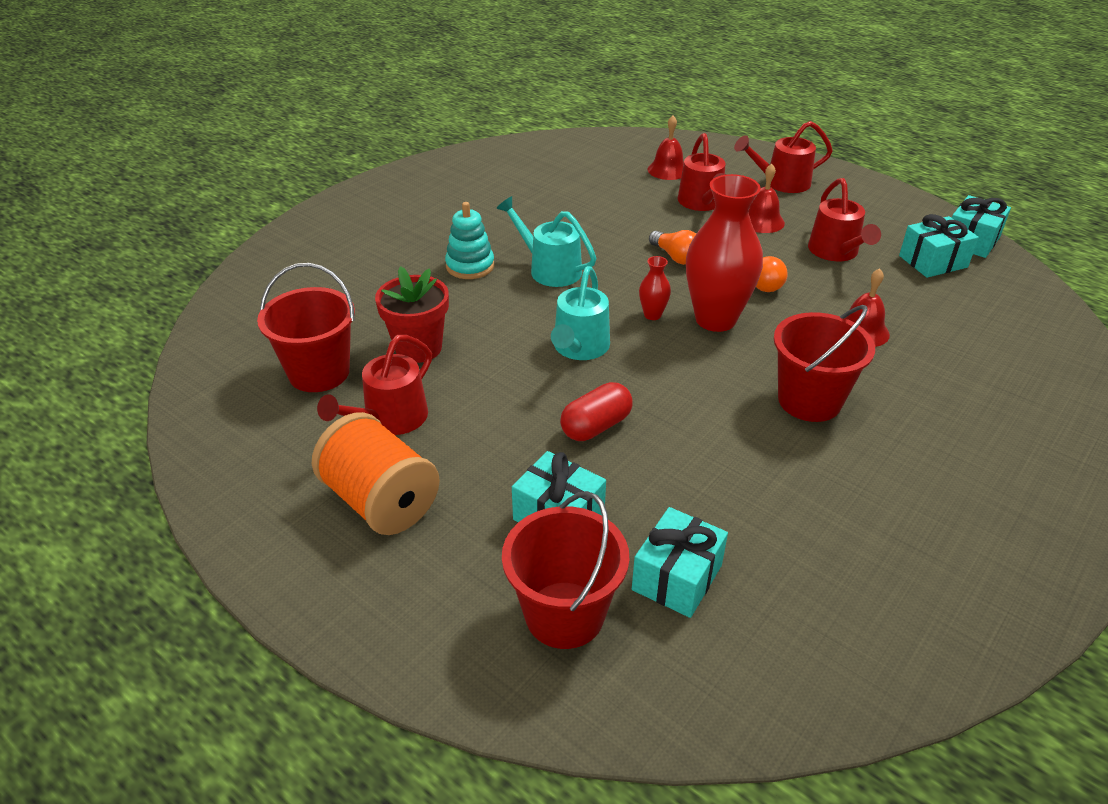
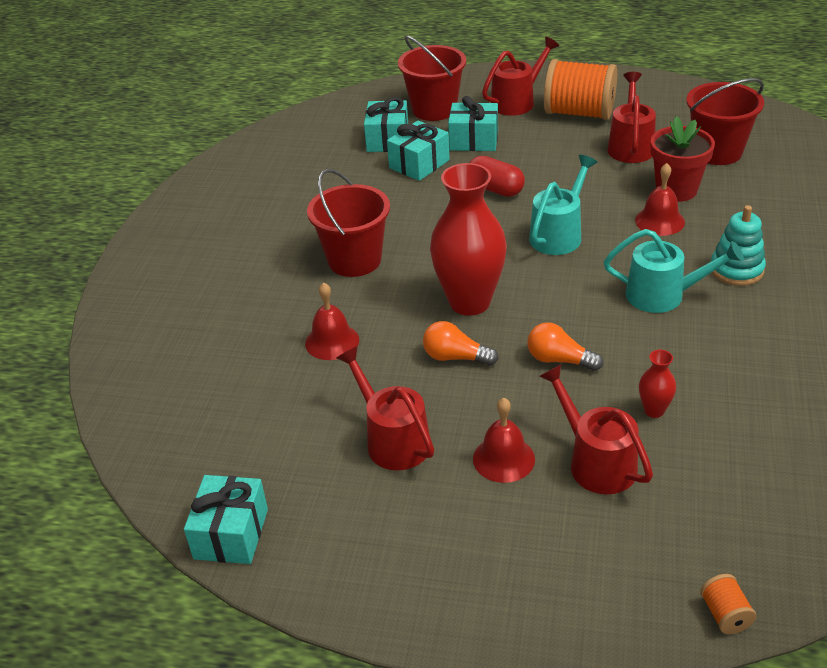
camera: 155 degrees right, 0 degrees up
turquoise watering can [551,266,610,360] -> turquoise watering can turned 45 degrees clockwise [529,155,597,255]
red capsule [560,382,633,441] -> red capsule turned 75 degrees counterclockwise [469,156,525,197]
red vase [639,256,671,320] -> red vase moved to [639,350,676,418]
red bell [648,116,684,180] -> red bell moved to [635,163,685,236]
red watering can [734,121,833,193] -> red watering can moved to [482,37,559,116]
turquoise gift [899,214,979,278] -> turquoise gift moved to [387,120,450,181]
none -> orange spool [700,574,757,634]

